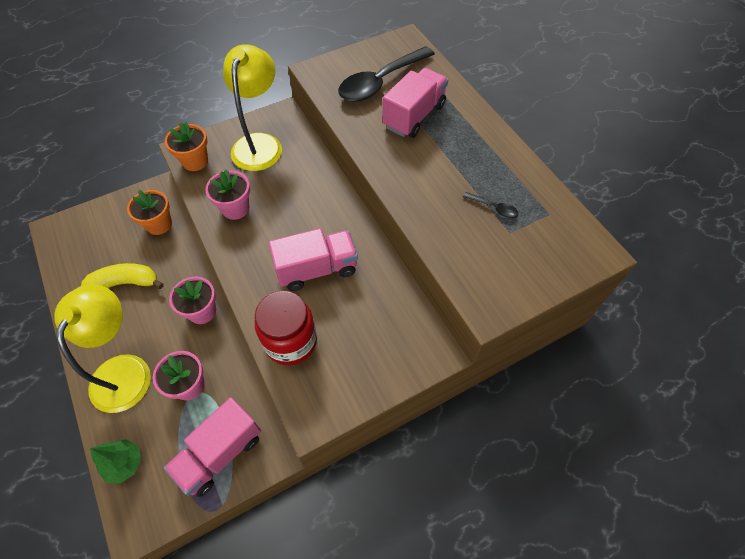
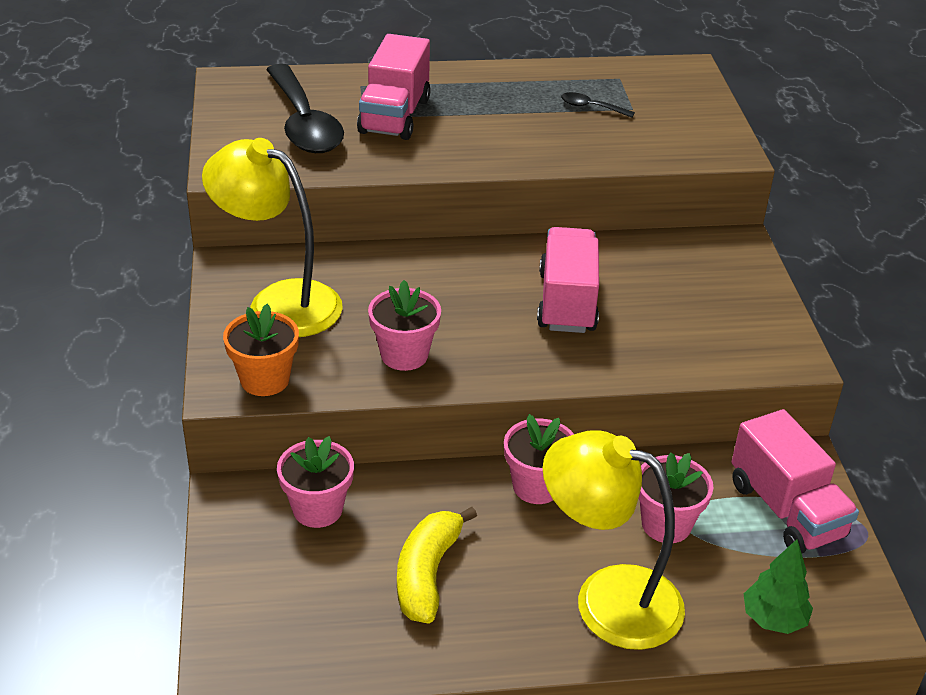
camera: 70 degrees left, 20 degrees down
orange flower pot [127,190,172,235] -> pink flower pot [277,436,354,528]
red jar [255,291,317,365] -> none
pink truck [382,68,448,138] -> pink truck turned 135 degrees counterclockwise [357,34,431,140]
black spoon [463,192,519,218] -> black spoon turned 120 degrees counterclockwise [561,92,635,118]

